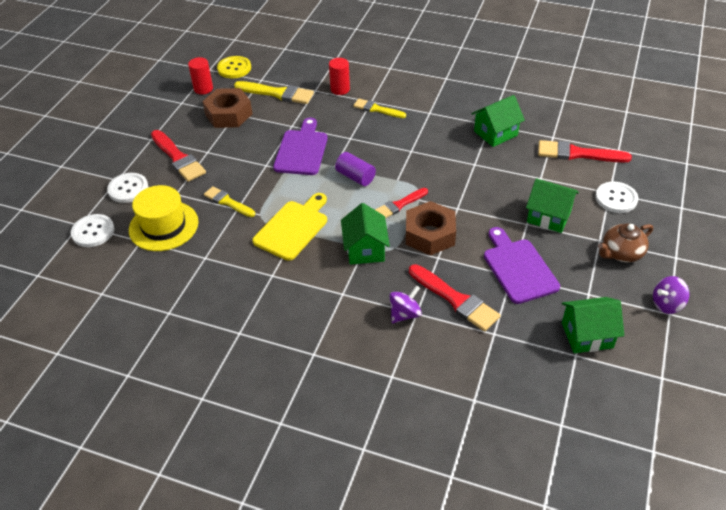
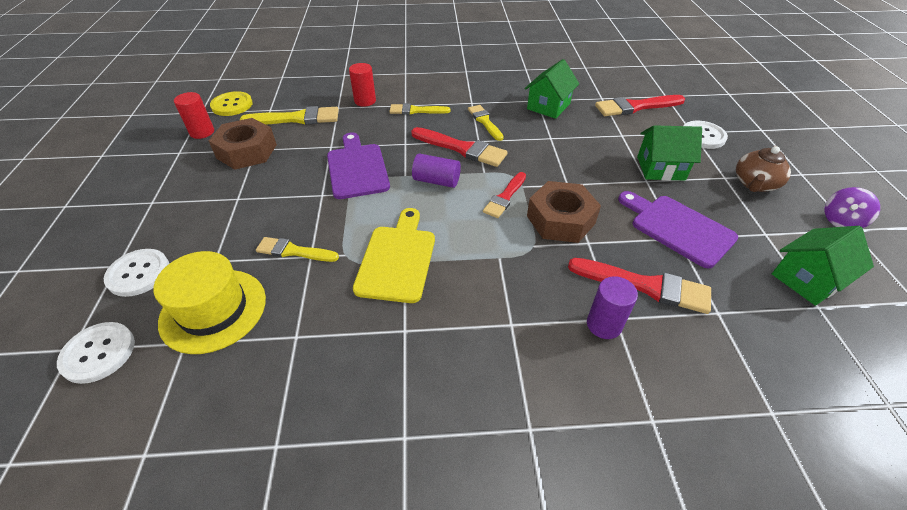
camera: 25 degrees left, 0 degrees up
red brush [151,130,206,182] -> red brush moved to [411,127,508,167]
green house [341,203,390,265] -> none
purple spinning top [390,285,422,323] -> purple cylinder [587,276,638,339]
none -> yellow brush [468,105,504,141]

